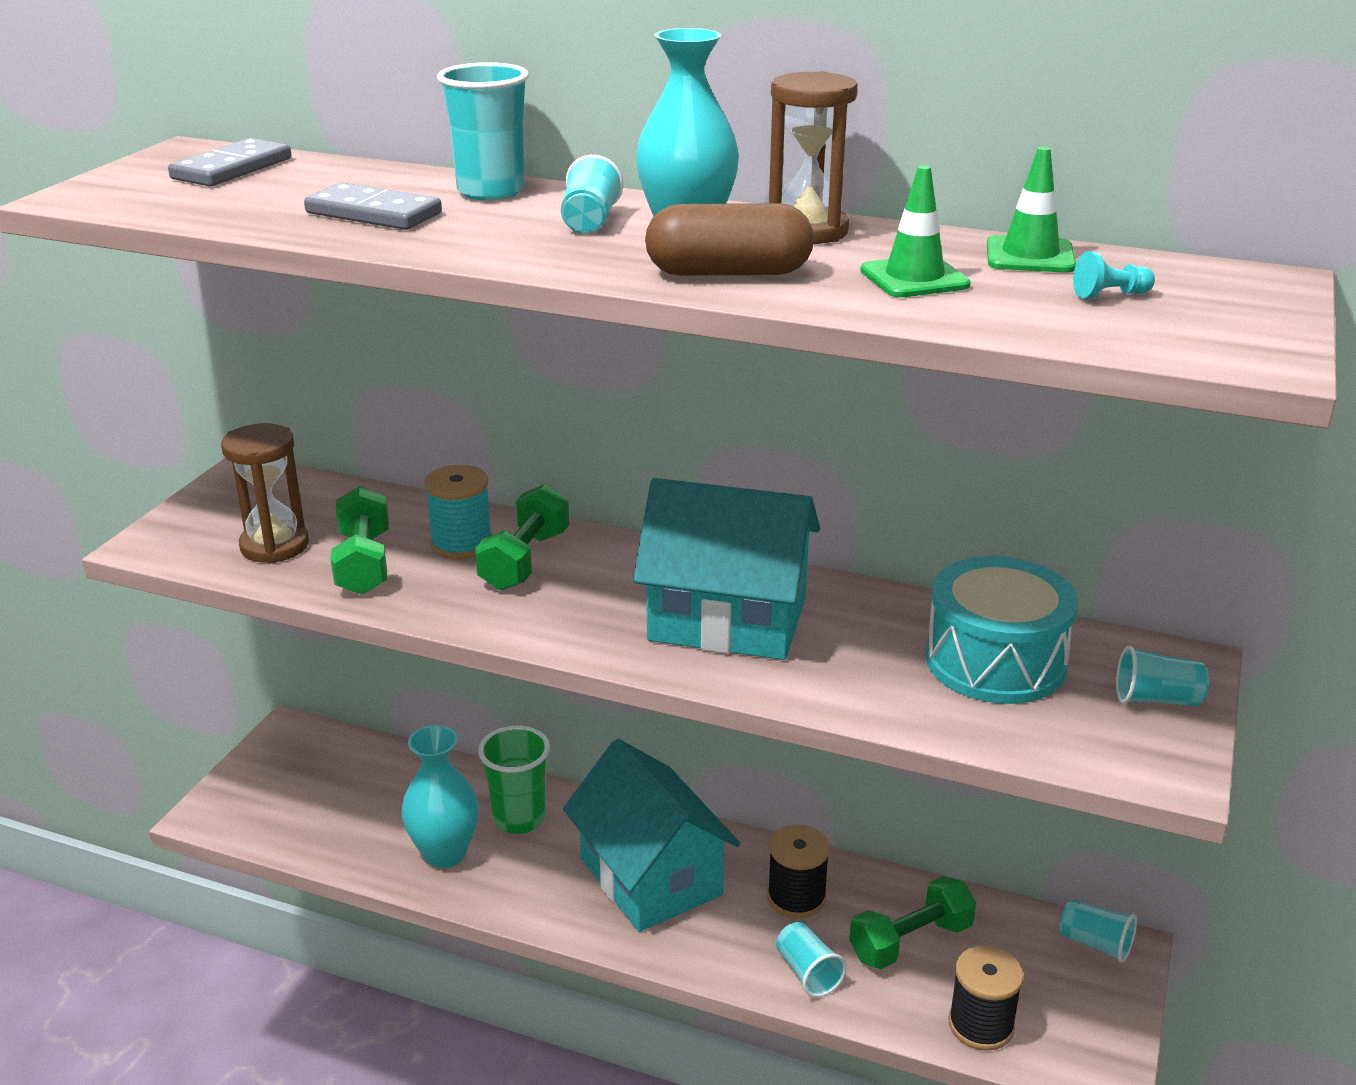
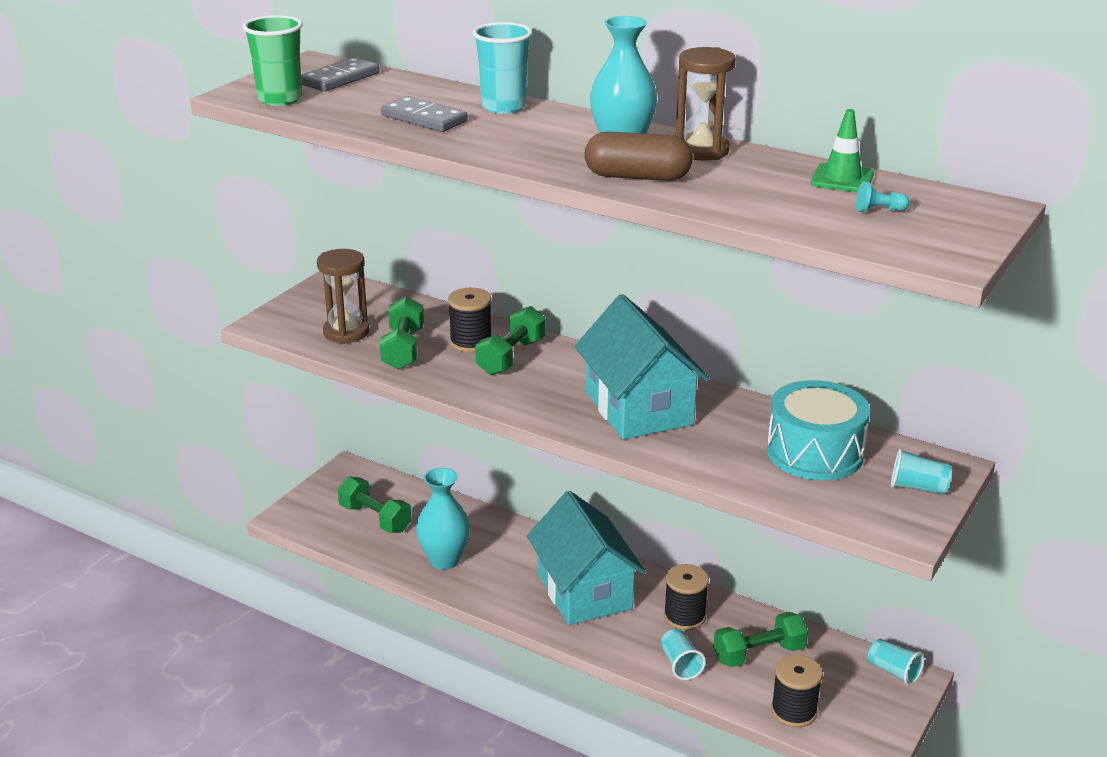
camera: 10 degrees right, 0 degrees up
turquoise spool [424,465,492,560] -> black spool [448,288,492,353]
green cup [478,725,550,834] -> green cup moved to [242,15,303,106]
turquoise cup [561,155,623,234] -> none
turquoise house [633,478,820,660] -> turquoise house turned 45 degrees clockwise [574,294,710,440]
green traffic cone [860,165,971,297] -> none
none -> green dumbbell [338,477,412,533]

